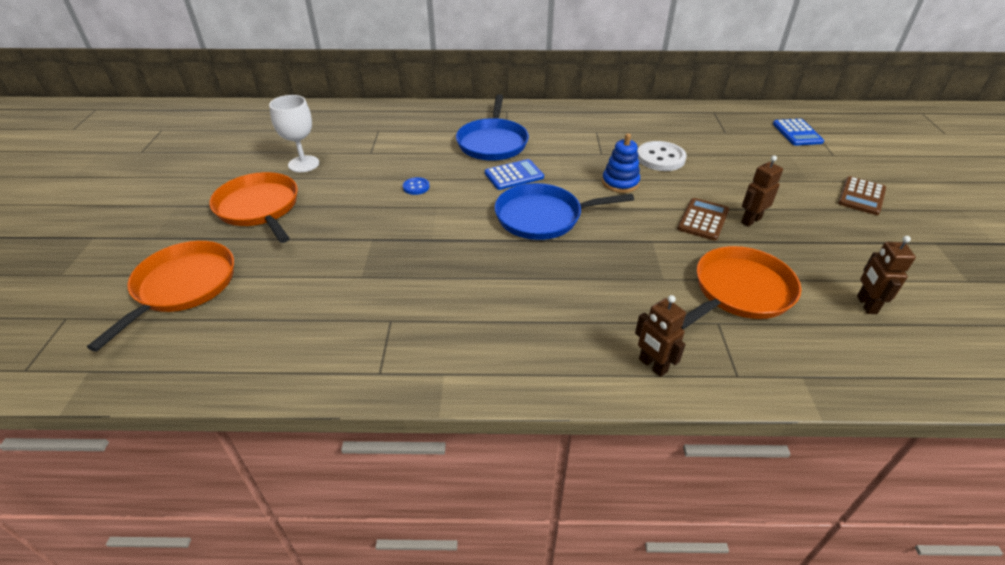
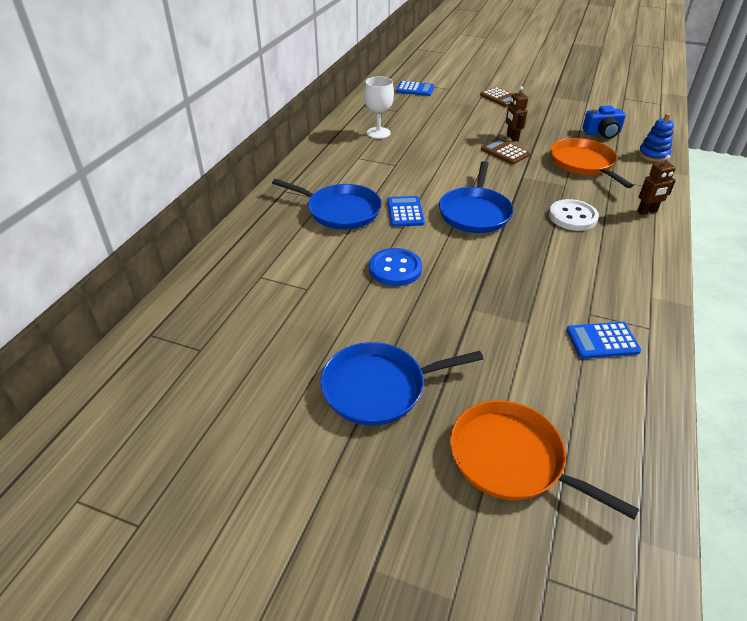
camera: 70 degrees left, 0 degrees up
orange pan [209,172,298,243] -> blue pan [320,342,483,425]
white goblet [269,95,319,172] -> white goblet moved to [364,76,394,139]
blue button [403,177,430,195] -> blue button [369,248,422,286], size x1.95
blue stacking toy [602,133,640,193] -> blue stacking toy moved to [638,113,674,162]
white button [637,141,687,171] -> white button moved to [549,199,599,231]
brown robot [857,236,916,314] -> blue camera [582,106,626,139]
none -> blue calculator [566,322,641,359]

